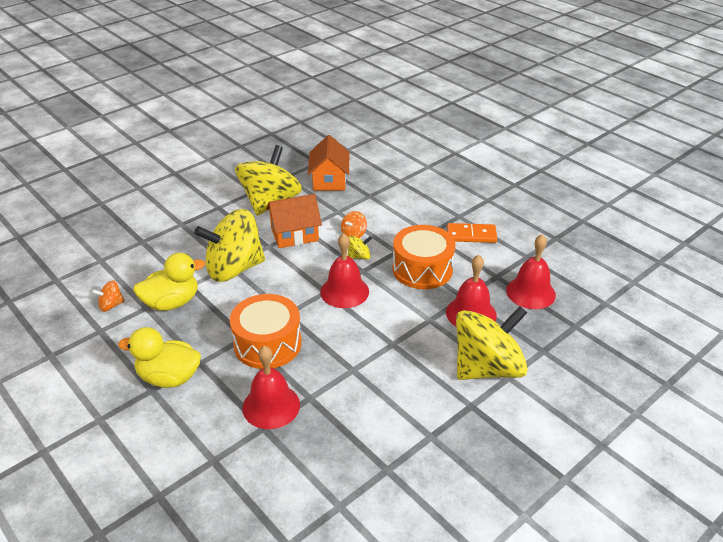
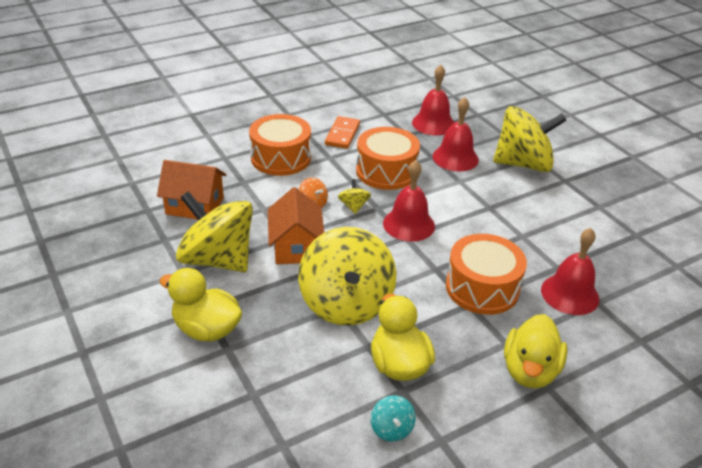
camera: 80 degrees left, 0 degrees up
orange spinning top [92,280,125,312] -> turquoise spinning top [371,395,416,442]
yellow spinning top [456,306,527,380] -> yellow spinning top turned 105 degrees clockwise [493,106,567,172]
none -> yellow duck [160,268,242,342]
none -> orange drum [249,114,311,176]

